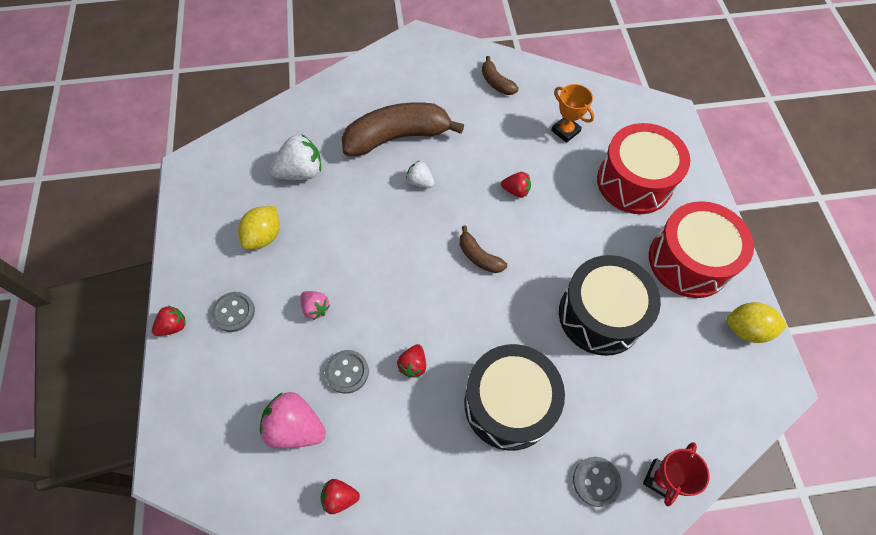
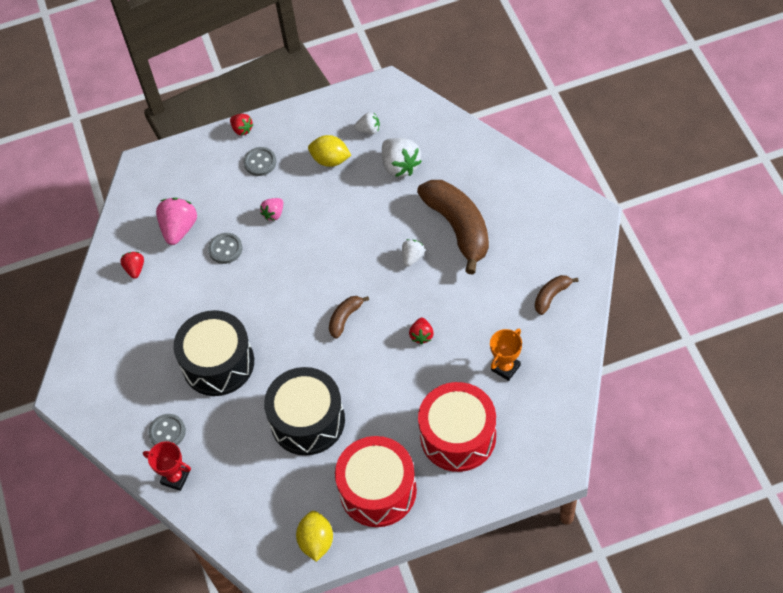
camera: 85 degrees right, 5 degrees down
red strawberry [397,344,426,377] -> none
none -> white strawberry [354,112,380,134]

